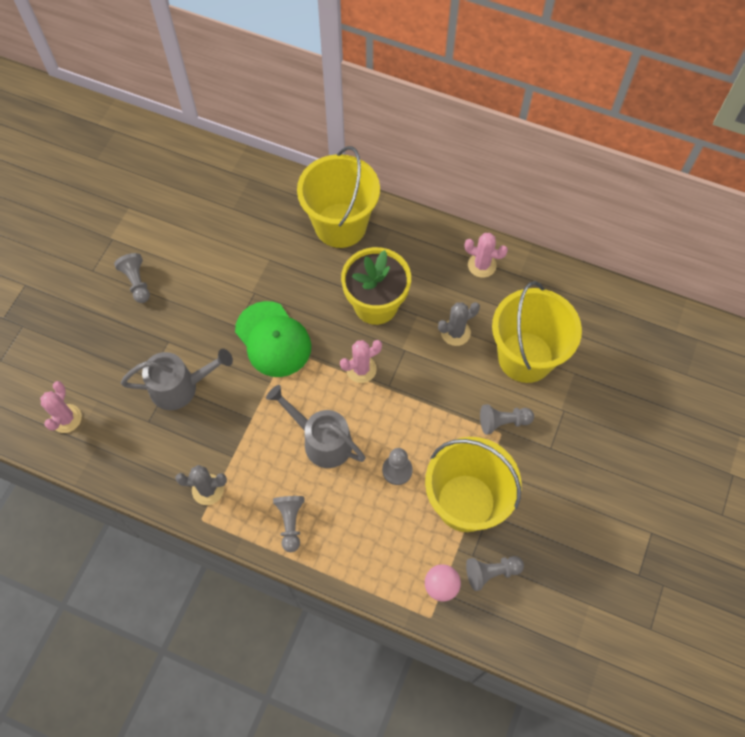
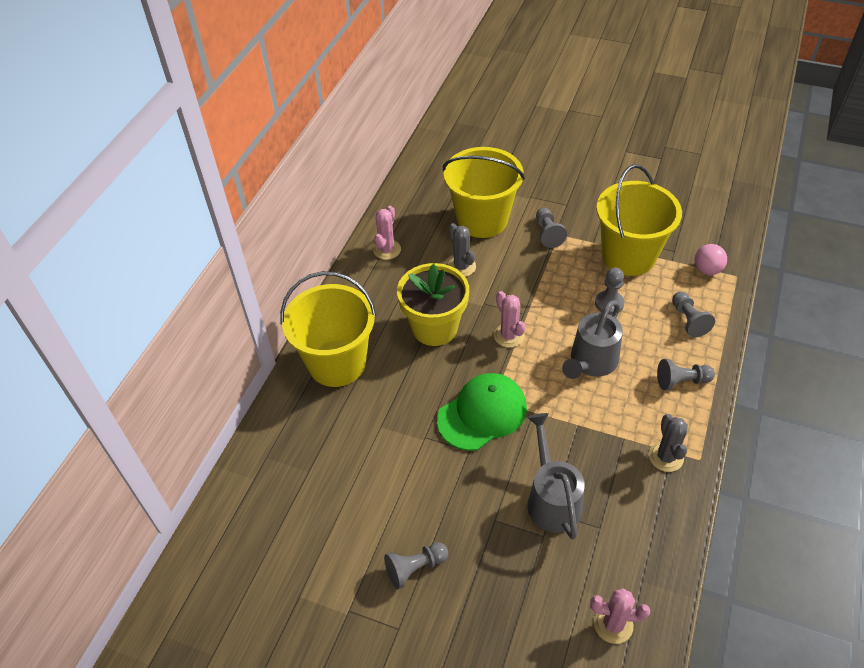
camera: 90 degrees left, 15 degrees down
grey pawn [466,556,524,591] -> grey pawn moved to [672,292,715,338]

